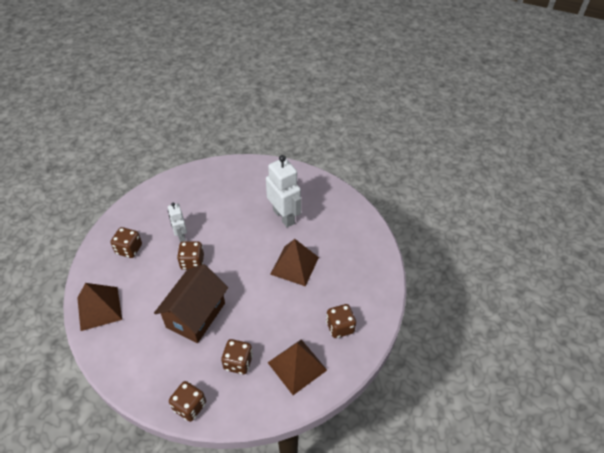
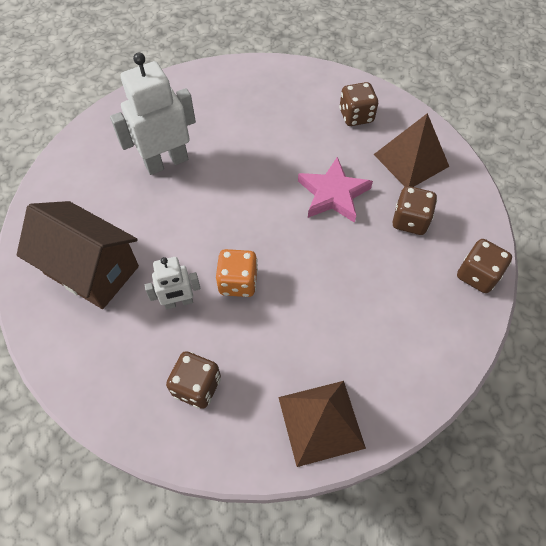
camera: 85 degrees left, 10 degrees up
brown house [154,264,228,343] -> brown house moved to [17,201,139,309]
brown dice [177,241,204,270] -> orange dice [216,249,258,297]
brown pyramid [270,239,319,286] -> none
none -> pink star [298,157,373,223]

